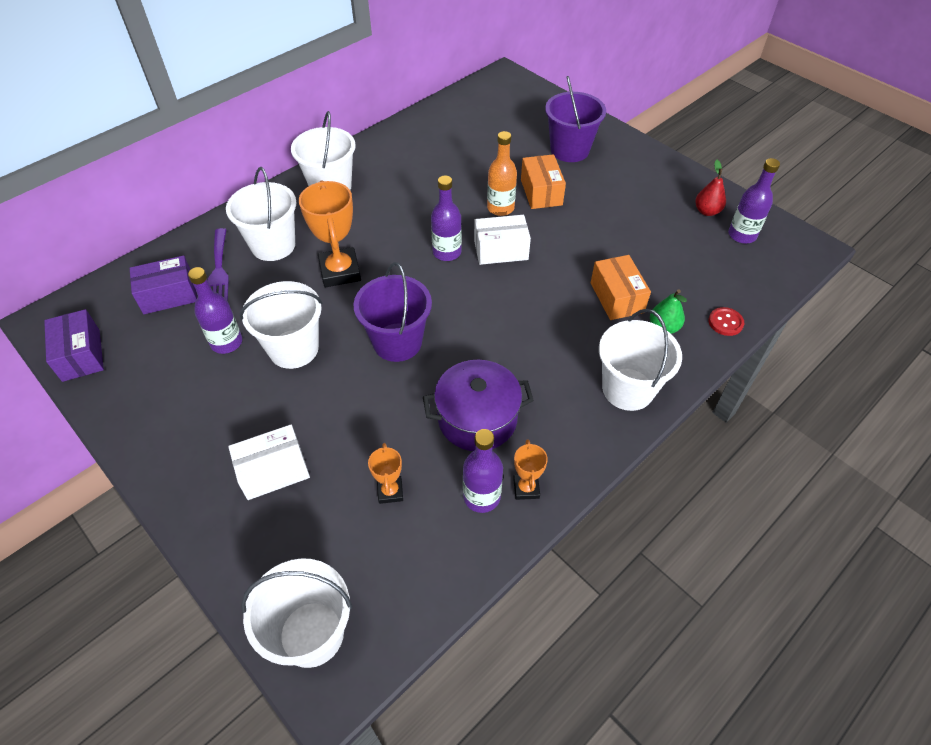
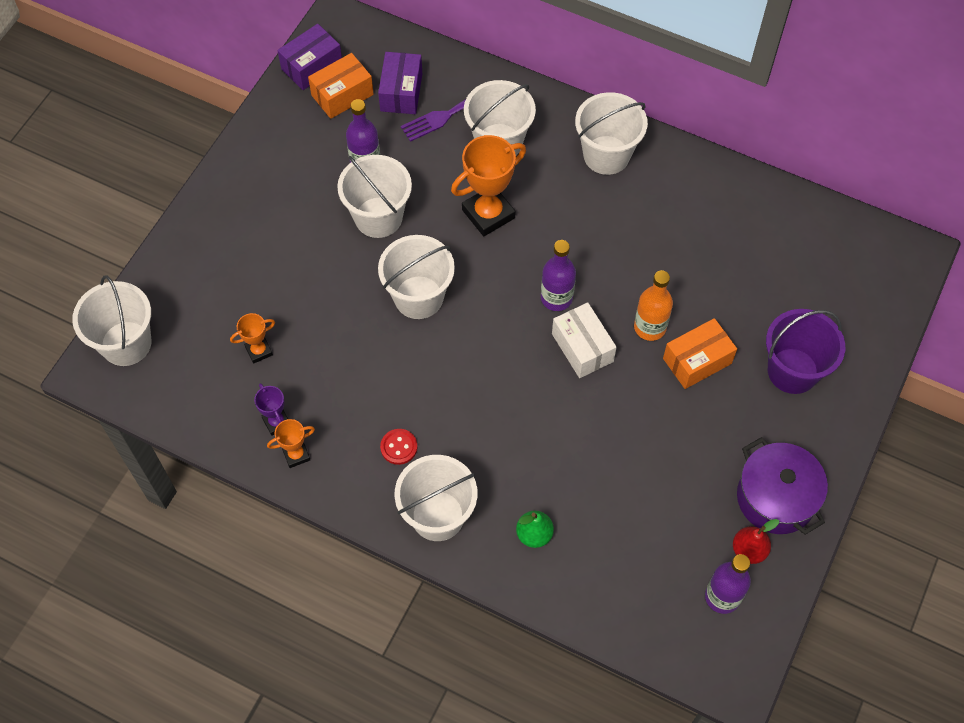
camera: 70 degrees right, 10 degrees up
purple box [130,255,197,314] -> purple box turned 45 degrees clockwise [378,52,422,114]
white box [228,425,310,500] -> none
purple bucket [353,262,432,362] -> white bucket [378,235,455,319]
purple pot [423,360,534,451] -> purple pot moved to [737,437,828,535]
purple bottle [463,429,503,513] -> purple trophy [254,383,288,436]
orange box [591,255,651,320] -> orange box moved to [308,53,374,119]
red button [708,307,744,336] -> red button moved to [380,429,417,465]

